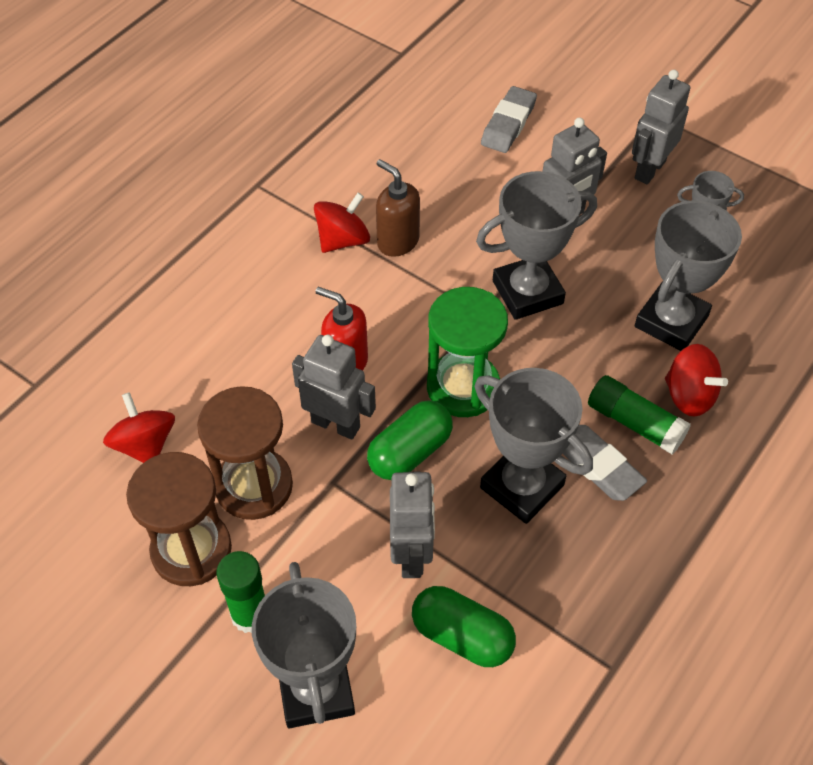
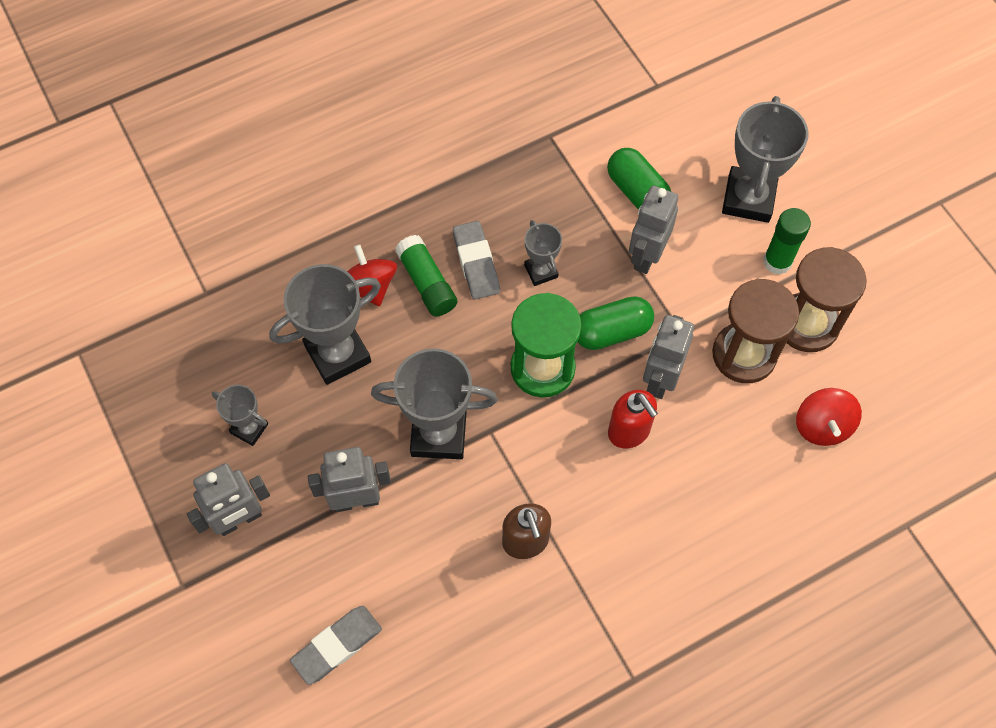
camera: 155 degrees left, 10 degrees up
grey robot [292,335,376,440] -> grey robot turned 60 degrees clockwise [643,315,694,399]
red spinning top [314,193,370,253] -> none
grey trophy [475,368,593,524] -> grey trophy [524,220,562,286], size x0.54

